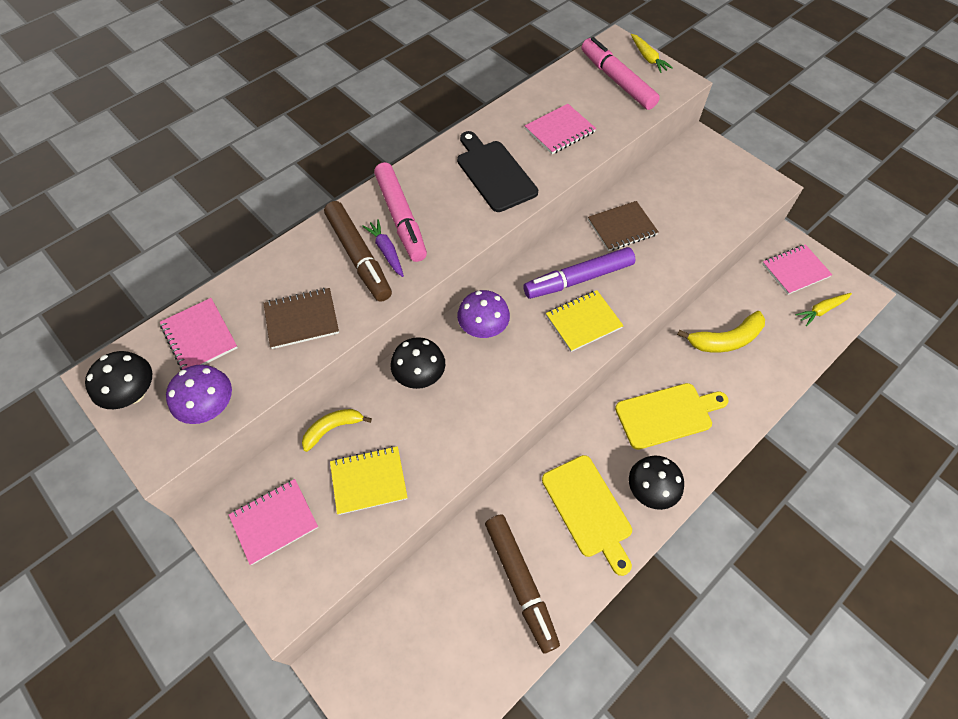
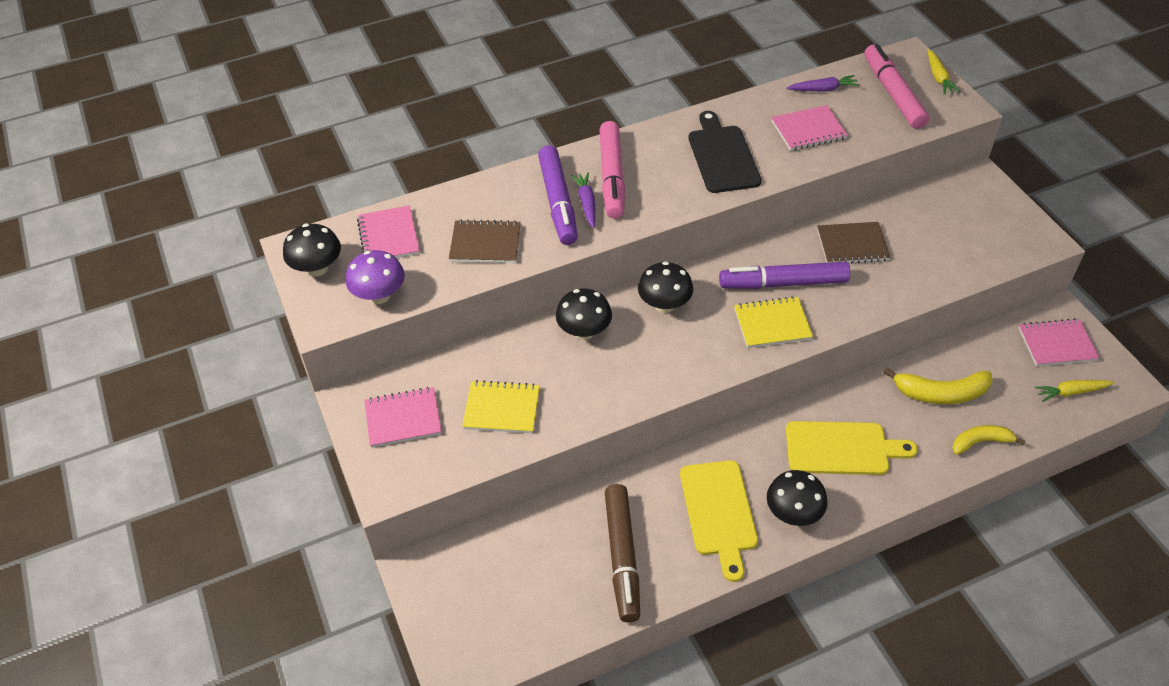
camera: 20 degrees right, 10 degrees down
yellow banana [302,409,372,452] -> yellow banana moved to [952,425,1025,455]
brown marker [324,201,392,302] -> purple marker [538,145,578,245]
purple mushroom [457,290,510,338] -> black mushroom [638,261,693,313]
none -> purple carrot [787,75,859,92]

